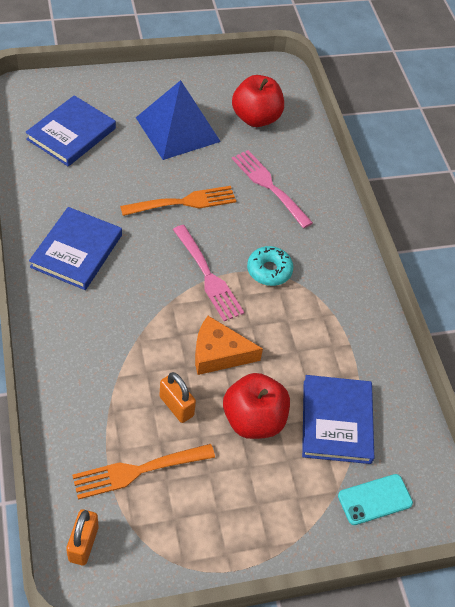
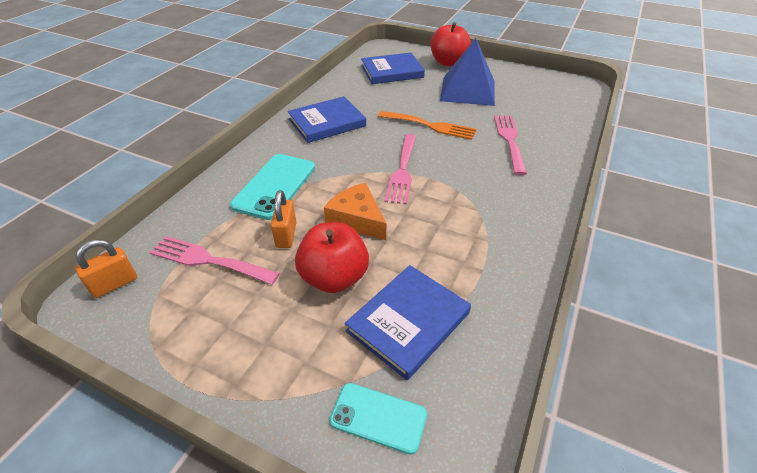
camera: 45 degrees right, 10 degrees down
orange fork [72,444,215,500] -> pink fork [149,236,280,285]
red apple [232,75,284,127] -> red apple moved to [431,22,471,66]
turquoise donut [247,246,294,286] -> none
none -> turquoise phone [230,154,315,220]

